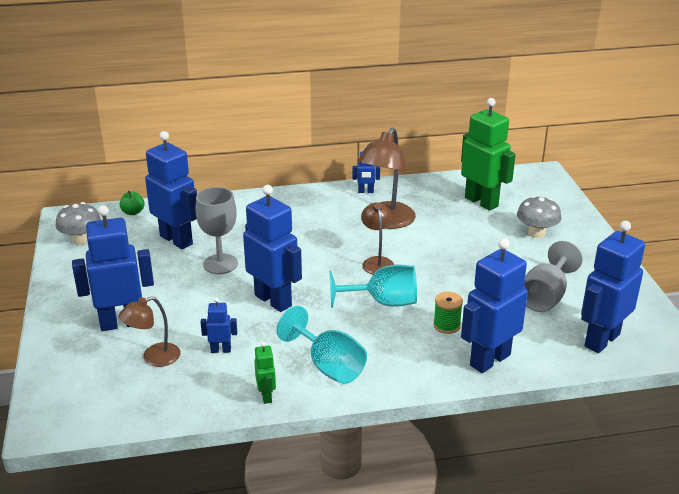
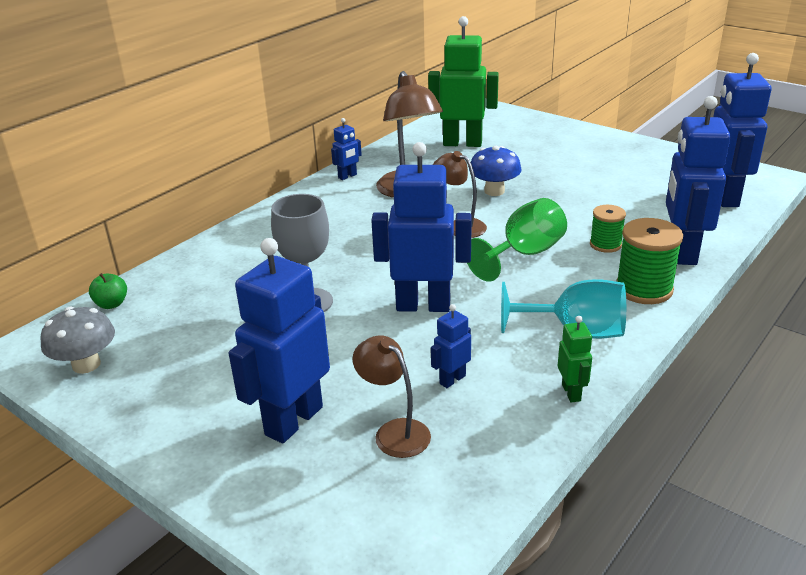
camera: 40 degrees left, 0 degrees up
brown lamp [119,296,180,367] -> brown lamp turned 120 degrees clockwise [352,335,431,458]
blue robot [145,131,197,249] -> none
green robot [254,342,276,404] -> green robot turned 45 degrees clockwise [558,316,592,402]
turquoise goblet [329,265,417,308] -> green goblet [467,198,567,282]
grey mushroom [517,196,561,238] -> none
grey goblet [524,241,583,312] -> none
none -> blue mushroom [469,146,522,196]
none -> green spool [616,218,683,304]

